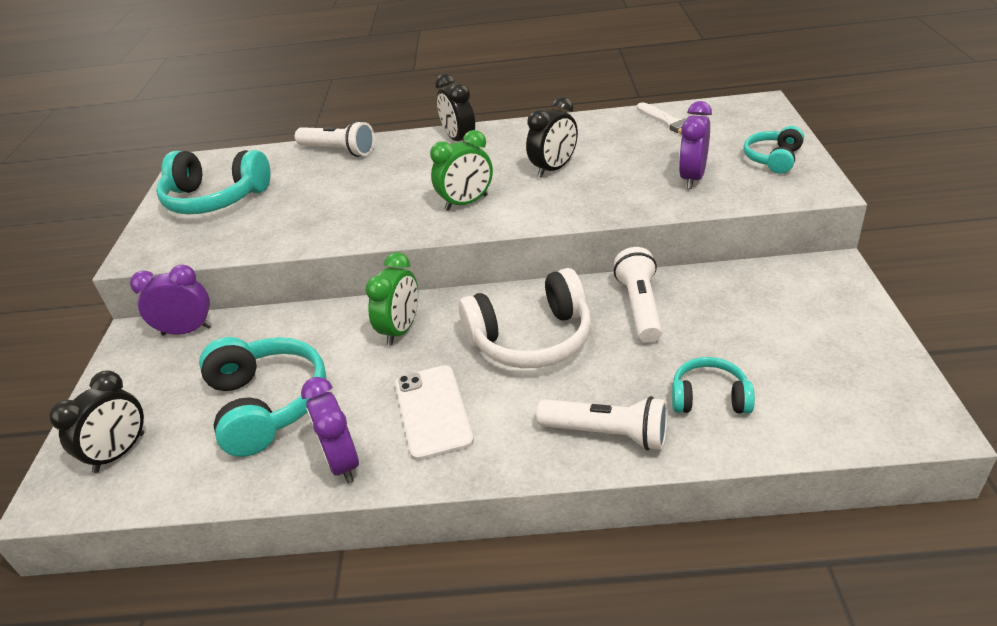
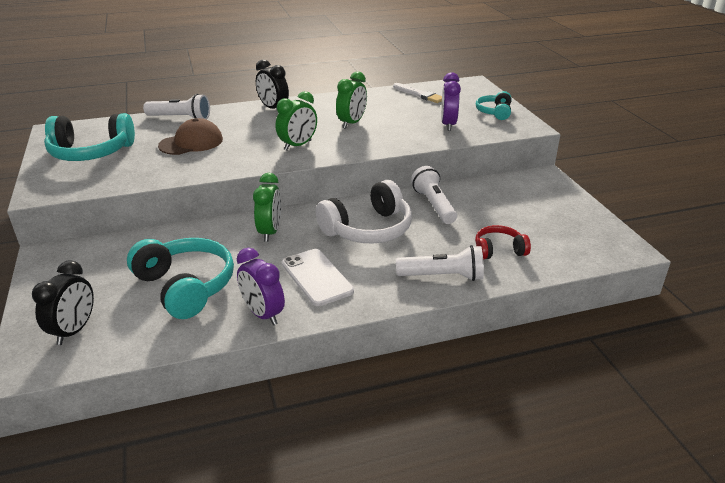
camera: 20 degrees left, 5 degrees down
purple clock [130,265,212,336] -> none
black clock [526,97,578,178] -> green clock [336,72,367,129]
turquoise headphones [672,357,755,414] -> red headphones [475,225,531,259]
none -> brown cap [158,118,223,155]

